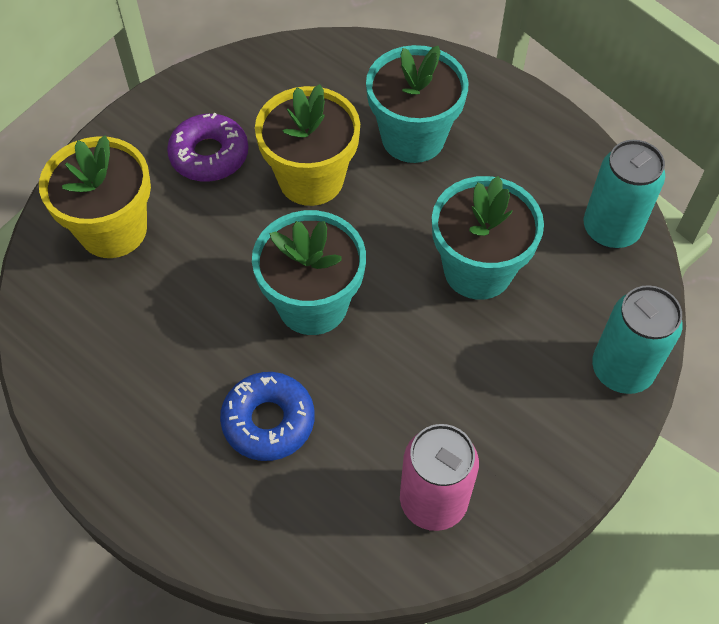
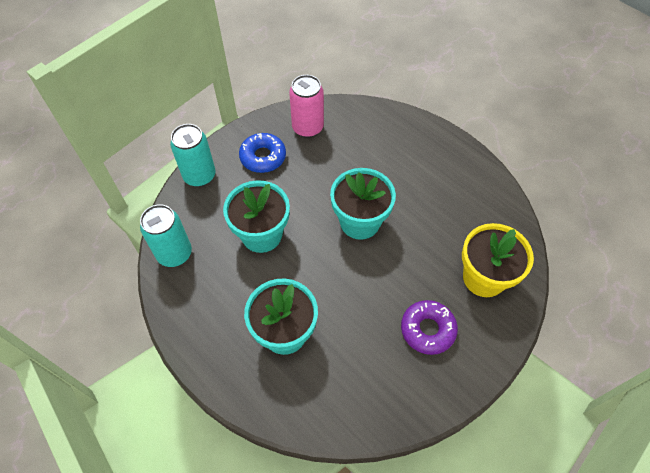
camera: 175 degrees left, 0 degrees up
blue donut [220,372,315,461] -> blue donut moved to [239,133,286,173]
yellow flower pot [255,84,360,206] -> none

